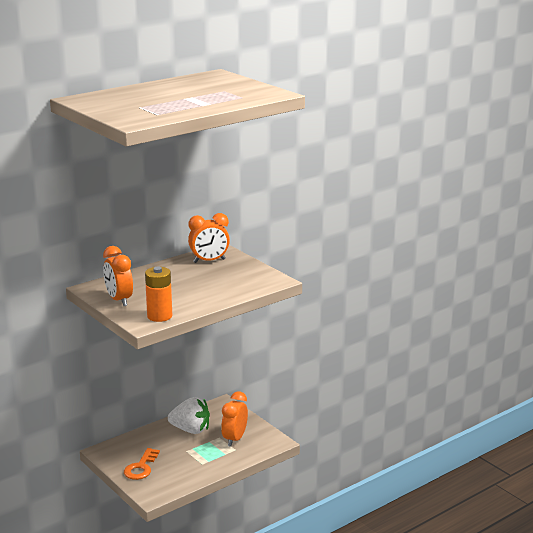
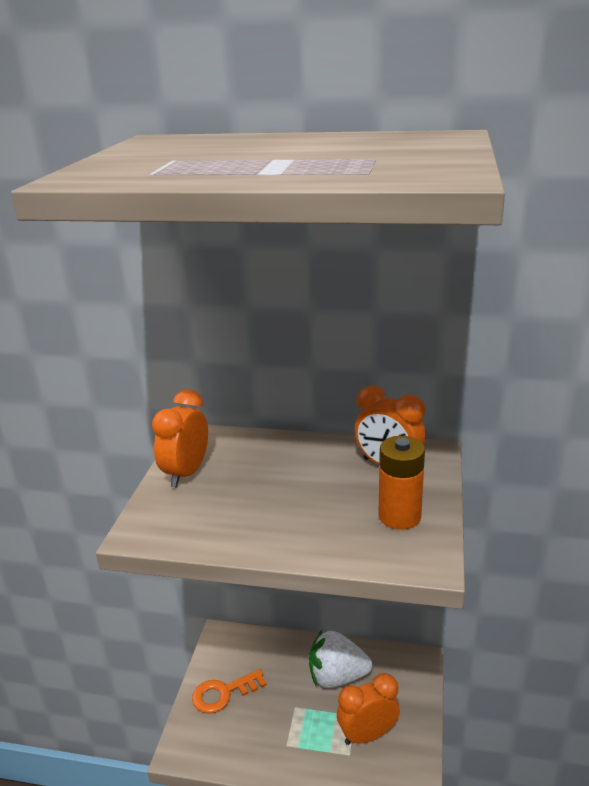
camera: 50 degrees right, 5 degrees up
orange battery [145,267,172,322] -> orange battery moved to [378,436,425,530]
white strawberry [168,397,210,434] -> white strawberry turned 120 degrees clockwise [309,630,372,688]

